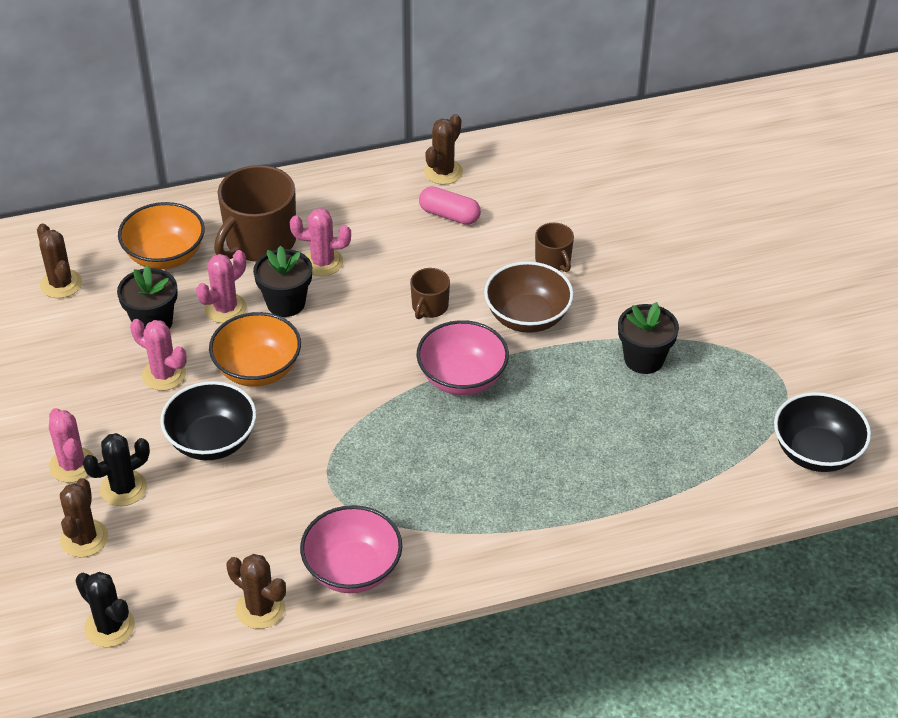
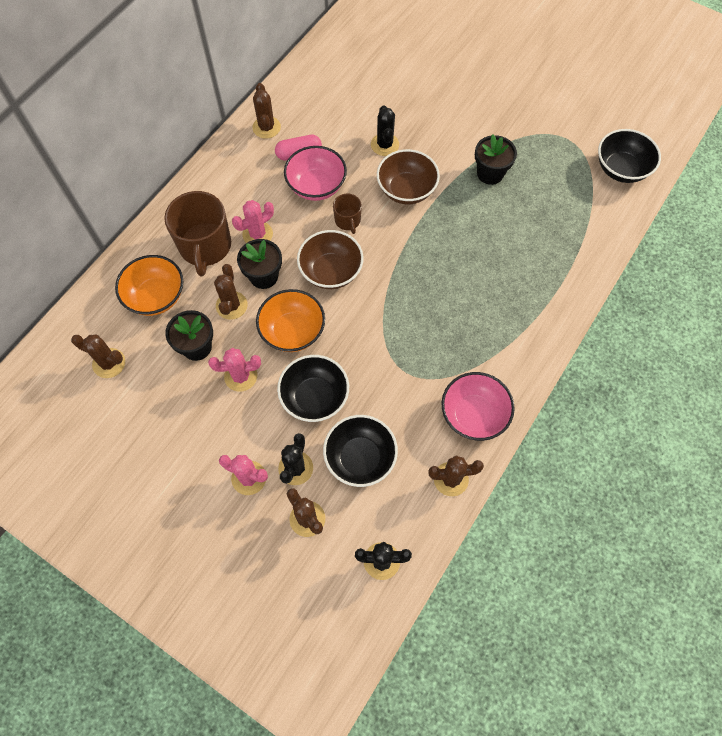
camera: 40 degrees left, 20 degrees up
pink cactus [196,250,247,323] -> brown cactus [214,264,248,320]
pink bowl [417,320,509,395] -> pink bowl moved to [284,146,347,201]
brown mug [535,223,574,272] -> black cactus [371,105,399,156]
none -> brown bowl [297,230,364,289]
none -> black bowl [323,415,398,487]

